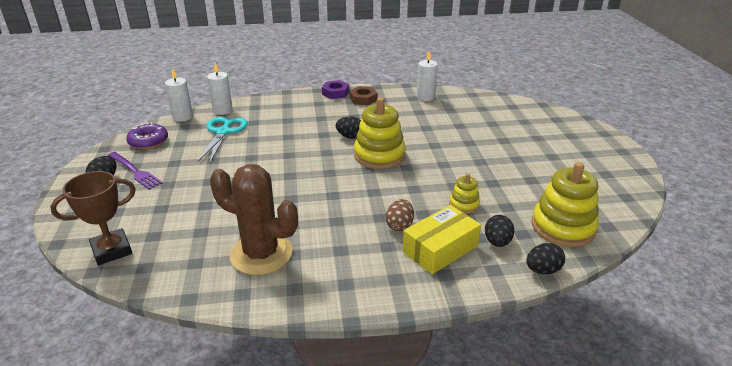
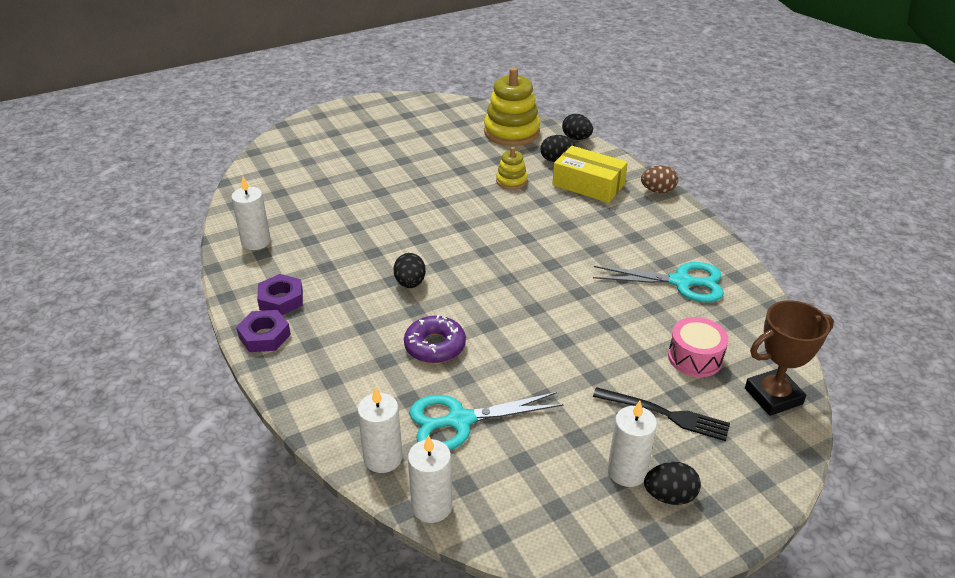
camera: 110 degrees left, 5 degrees up
brown trophy [50,171,136,265] -> brown trophy turned 60 degrees counterclockwise [745,300,834,416]
purple fork [107,152,163,190] -> white candle [608,401,657,487]
purple donut [126,123,168,149] -> purple donut moved to [404,315,466,363]
brown cactus [210,164,298,275] -> turquoise scissors [593,262,724,302]
brown nut [349,86,378,106] -> purple nut [257,274,303,315]
yellow stacking toy [354,97,406,169] -> none
brown egg [386,199,414,231] -> brown egg moved to [641,165,678,193]
none -> black fork [593,387,730,441]
none -> pink drum [668,317,729,377]

